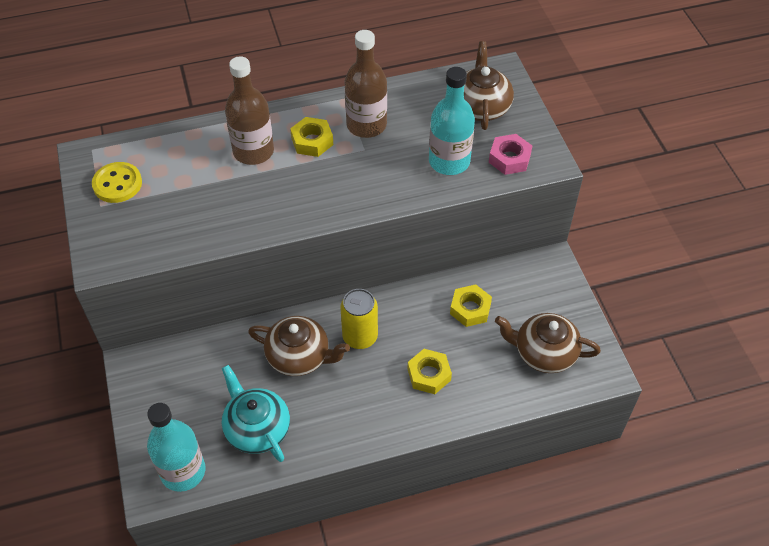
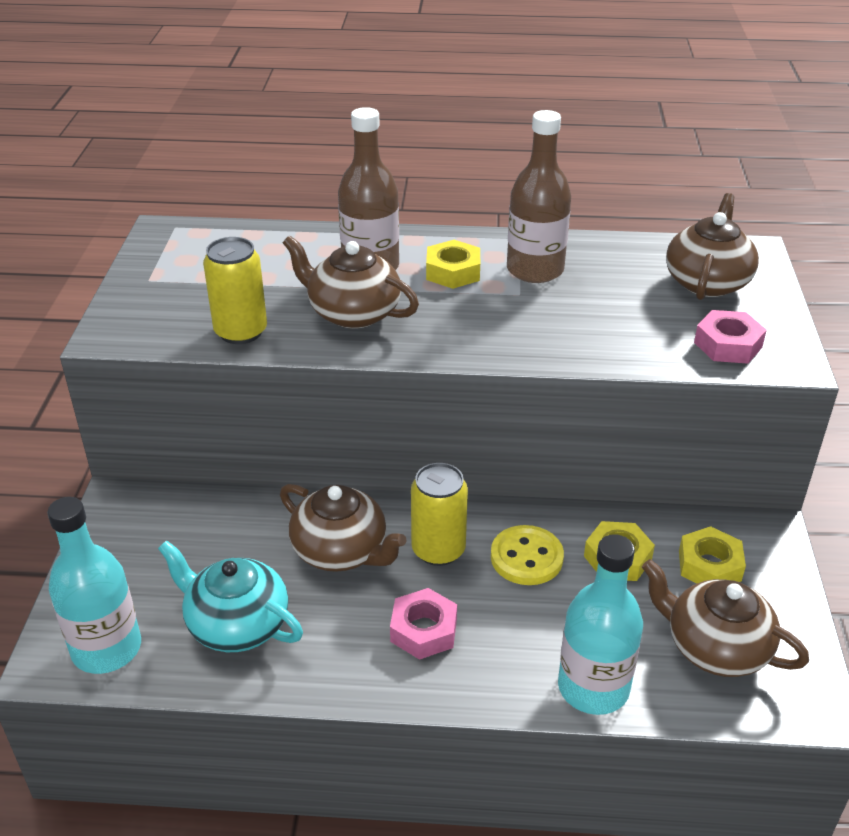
camera: 20 degrees right, 15 degrees down
yellow button [92,162,142,203] -> yellow button moved to [491,525,564,585]
turquoise teapot [222,365,290,462] -> turquoise teapot turned 45 degrees counterclockwise [158,540,303,652]
yellow nut [408,349,452,394] -> yellow nut moved to [679,526,746,584]
turquoise bottle [429,67,475,175] -> turquoise bottle moved to [558,534,643,715]
none -> yellow can [203,237,267,344]
none -> brown teapot [283,236,419,329]
none -> pink nut [390,588,457,660]

